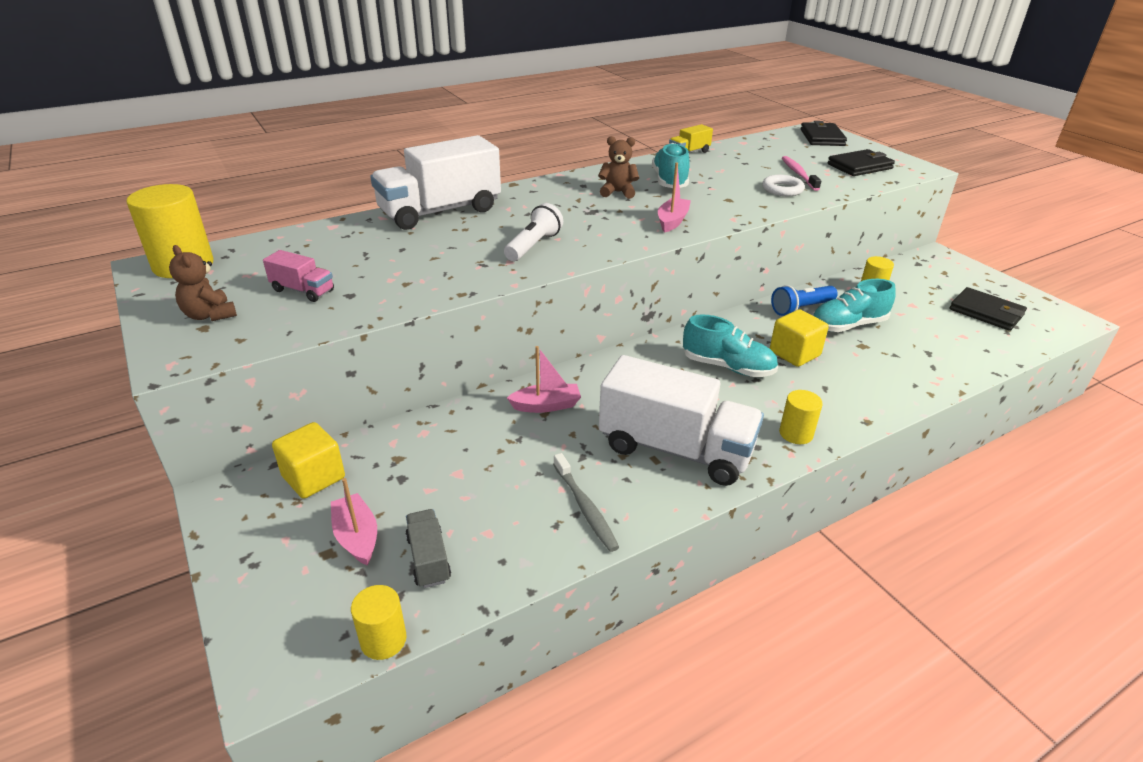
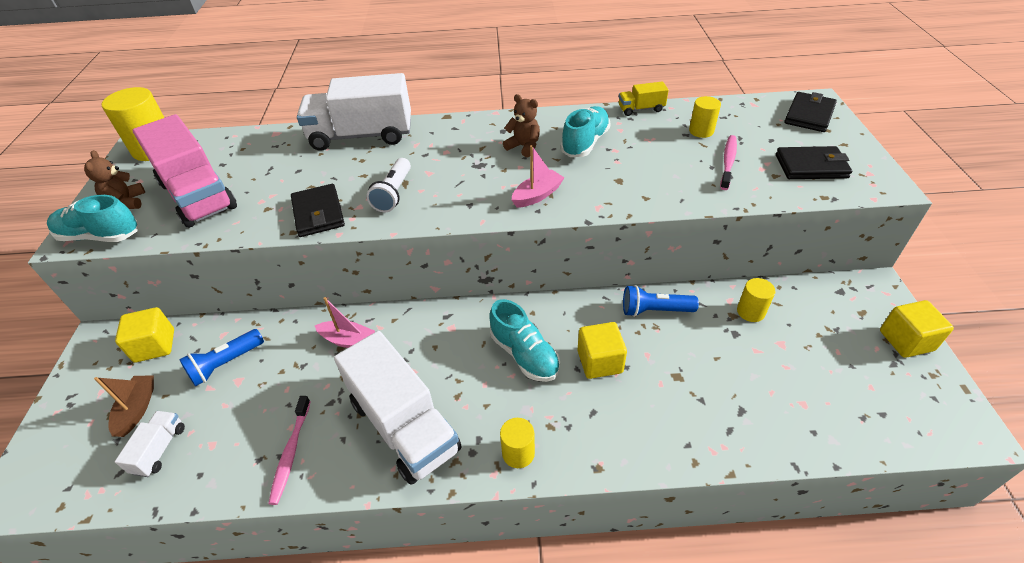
camera: 30 degrees right, 10 degrees up
pink truck [263,250,334,302] -> pink truck [132,114,237,228], size x2.24
pink boat [331,478,377,566] -> brown boat [94,375,154,437]
yellow cylinder [351,585,407,660] -> yellow cylinder moved to [689,96,721,138]
grey truck [405,509,451,588] -> white truck [115,411,185,477]
white flashlight [504,203,563,261] -> white flashlight turned 135 degrees clockwise [367,158,411,212]
grey toothbrush [553,453,619,552] -> pink toothbrush [268,396,311,505]
white ring [762,175,805,196] -> none
turquoise shoe [812,279,896,332] -> turquoise shoe moved to [47,195,138,242]
black wallet [949,287,1027,331] -> black wallet moved to [291,184,345,237]
none -> blue flashlight [179,329,264,386]
none -> yellow cube [880,300,954,358]

